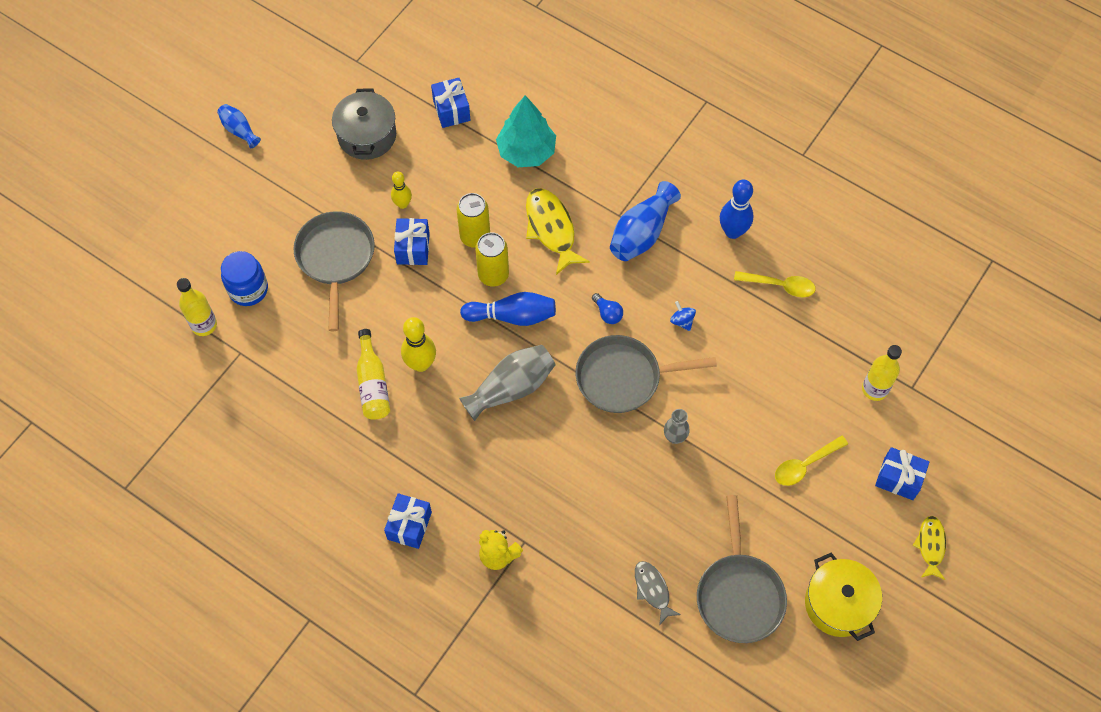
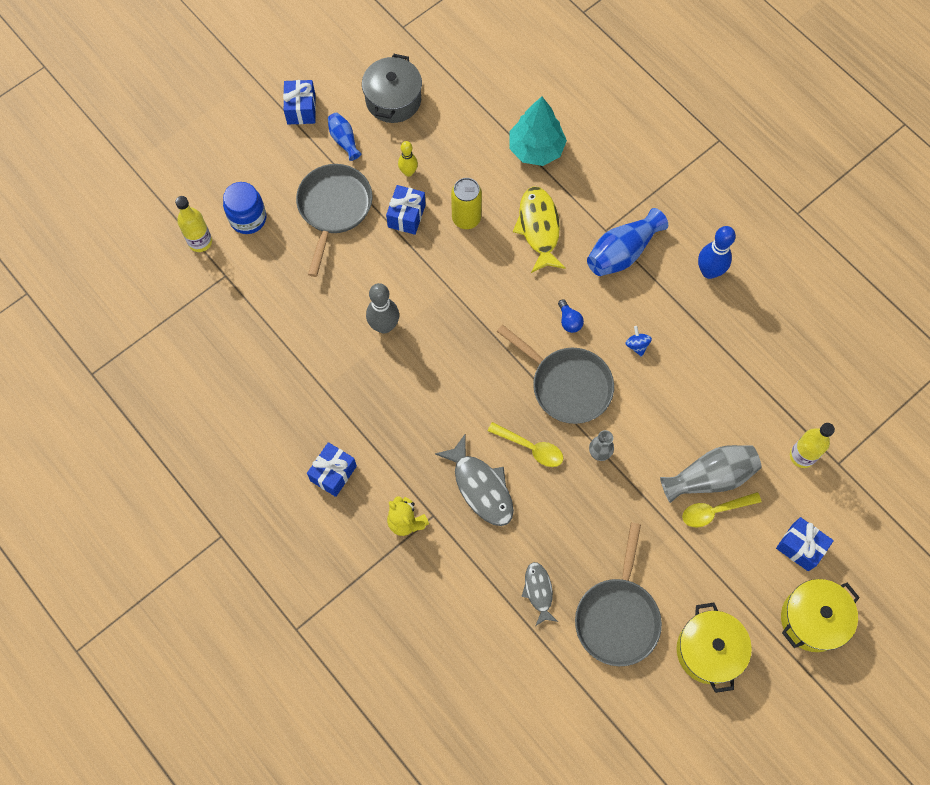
camera: 15 degrees right, 5 degrees up
blue vase [217,104,261,148] -> blue vase moved to [328,113,361,161]
yellow bottle [356,329,390,420] -> none
yellow bowling pin [401,317,436,372] -> grey bowling pin [366,283,399,334]
blue gift [431,78,470,128] -> blue gift moved to [283,80,316,124]
grey vase [459,345,555,421] -> grey vase moved to [660,445,762,503]
blue bowling pin [460,292,556,326] -> none
yellow can [475,232,509,287] -> none
grey pan [575,335,717,413] -> grey pan turned 150 degrees counterclockwise [497,325,614,424]
yellow spoon [734,271,816,298] -> yellow spoon moved to [488,422,563,467]
yellow fish [913,516,946,580] -> yellow pot [781,579,860,652]
none -> grey fish [435,435,514,526]

